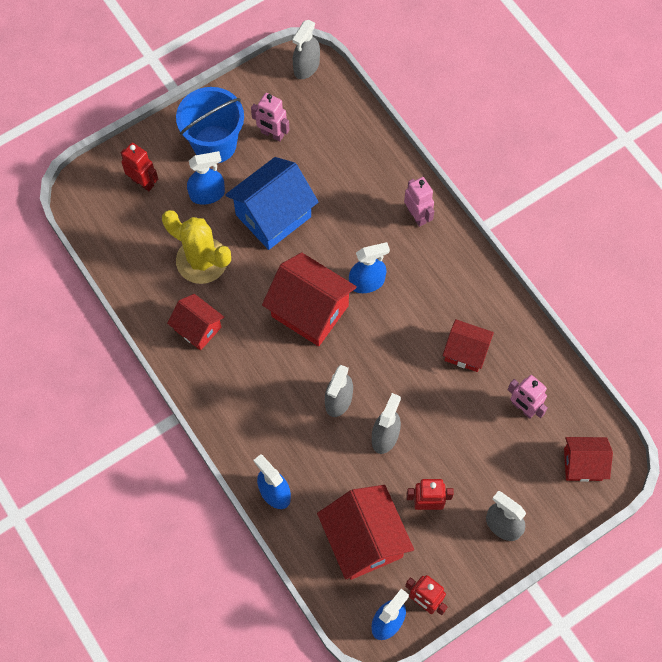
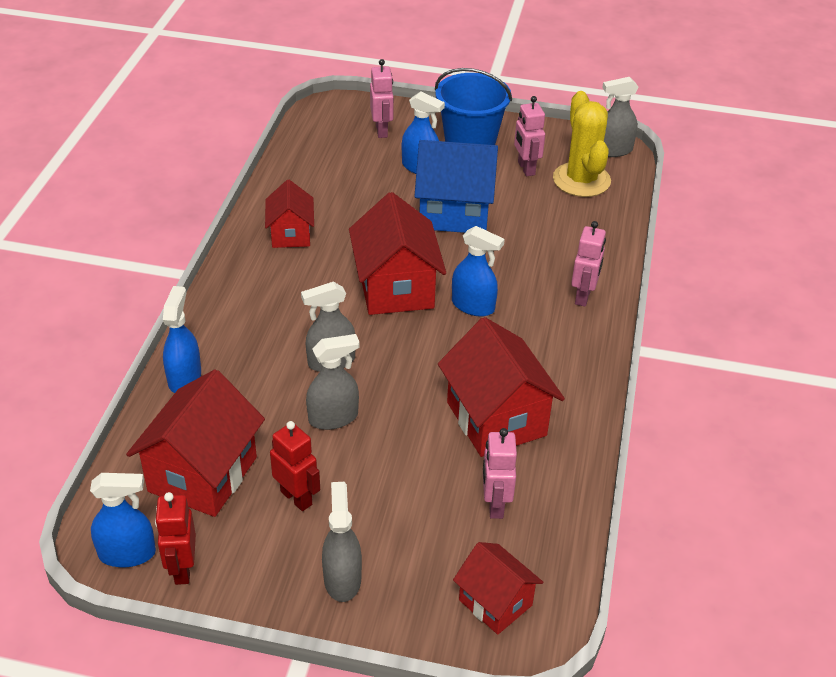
camera: 45 degrees right, 25 degrees down
red robot [121,143,158,191] -> pink robot [370,59,394,138]
yellow cactus [162,210,231,284] -> yellow cactus moved to [553,91,611,197]
red house [443,319,494,372] -> red house [438,317,565,457], size x1.67

